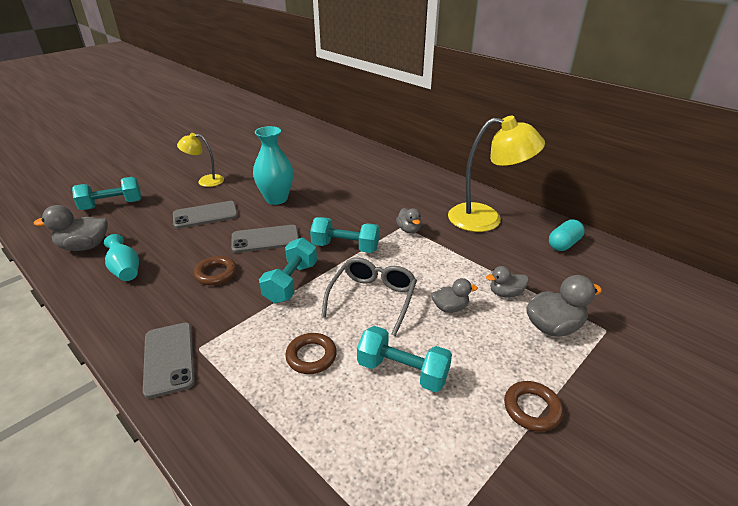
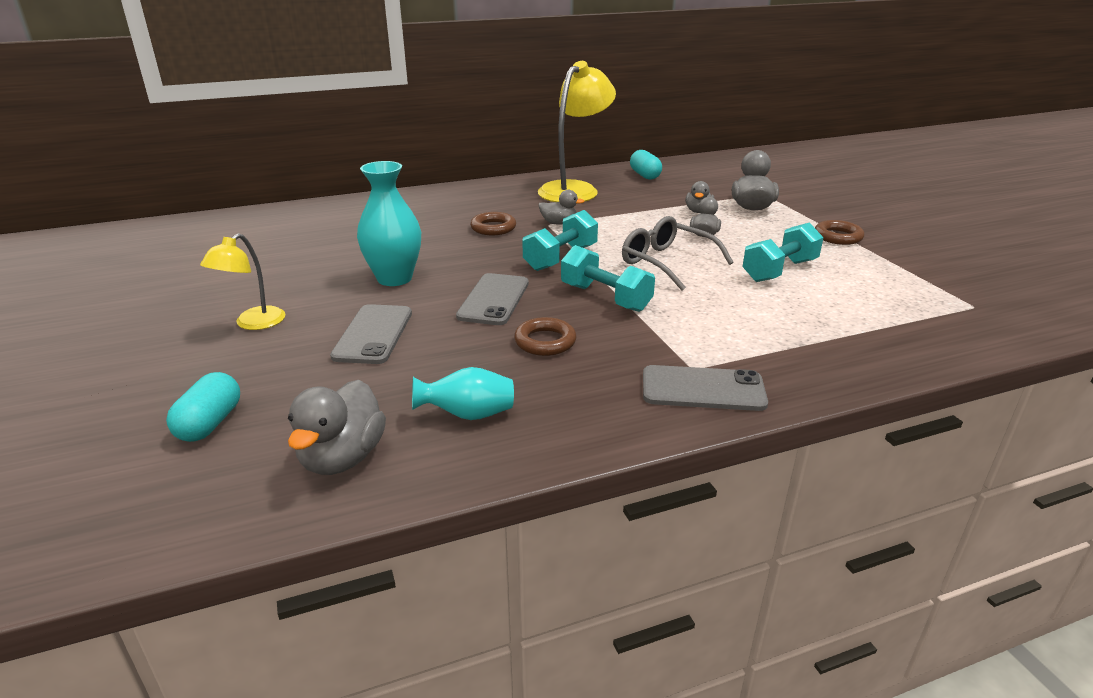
camera: 65 degrees left, 5 degrees down
turquoise dumbbell [72,177,142,210] -> turquoise capsule [166,372,240,442]
brown ring [285,333,337,374] -> brown ring moved to [470,212,516,235]

